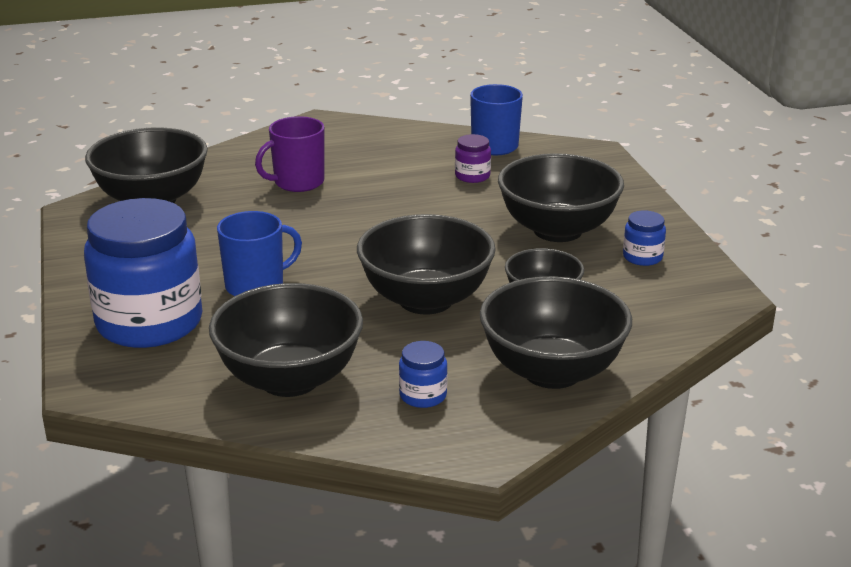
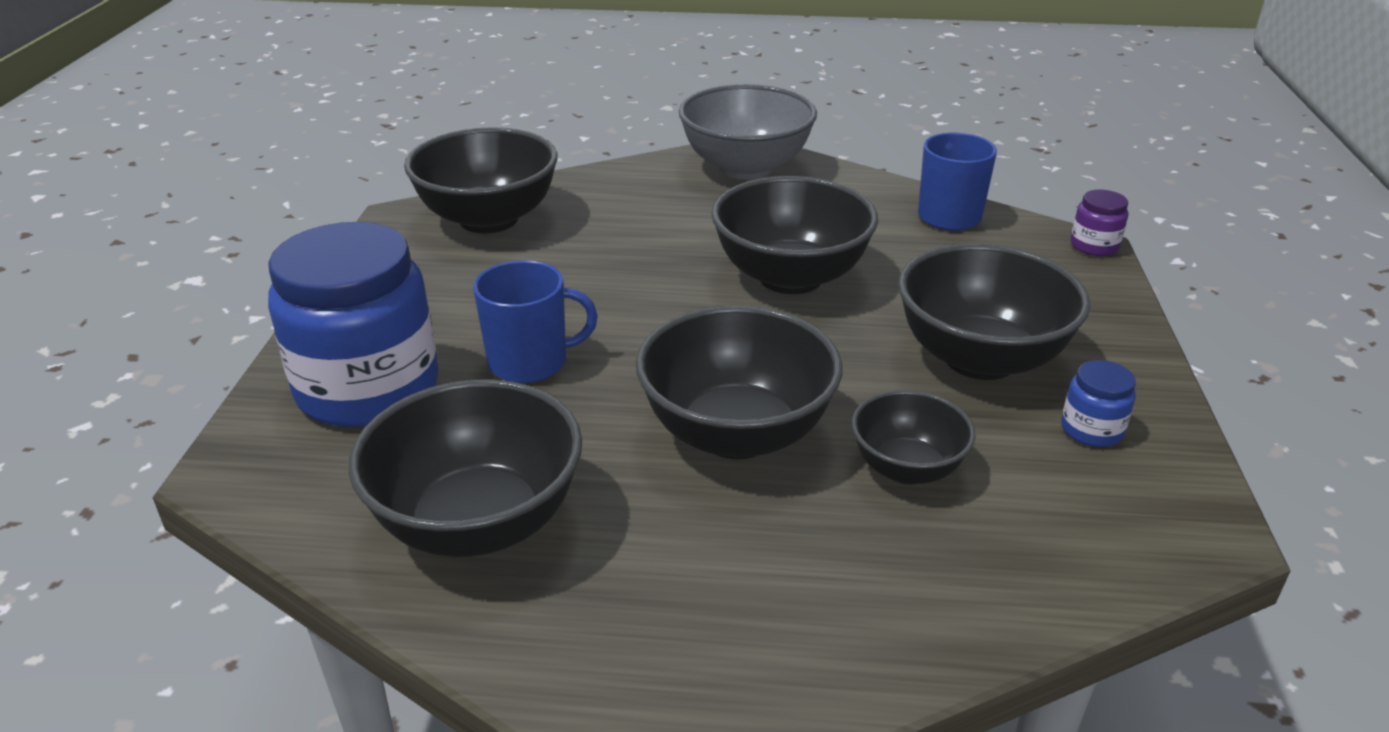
camera: 20 degrees right, 5 degrees up
purple mug [255,116,325,192] -> none
blue jar [399,341,447,408] -> none
purple jar [455,134,491,183] -> purple jar moved to [1071,190,1128,256]
black bowl [480,276,632,389] -> black bowl moved to [711,176,878,294]
none -> grey bowl [679,84,817,180]

